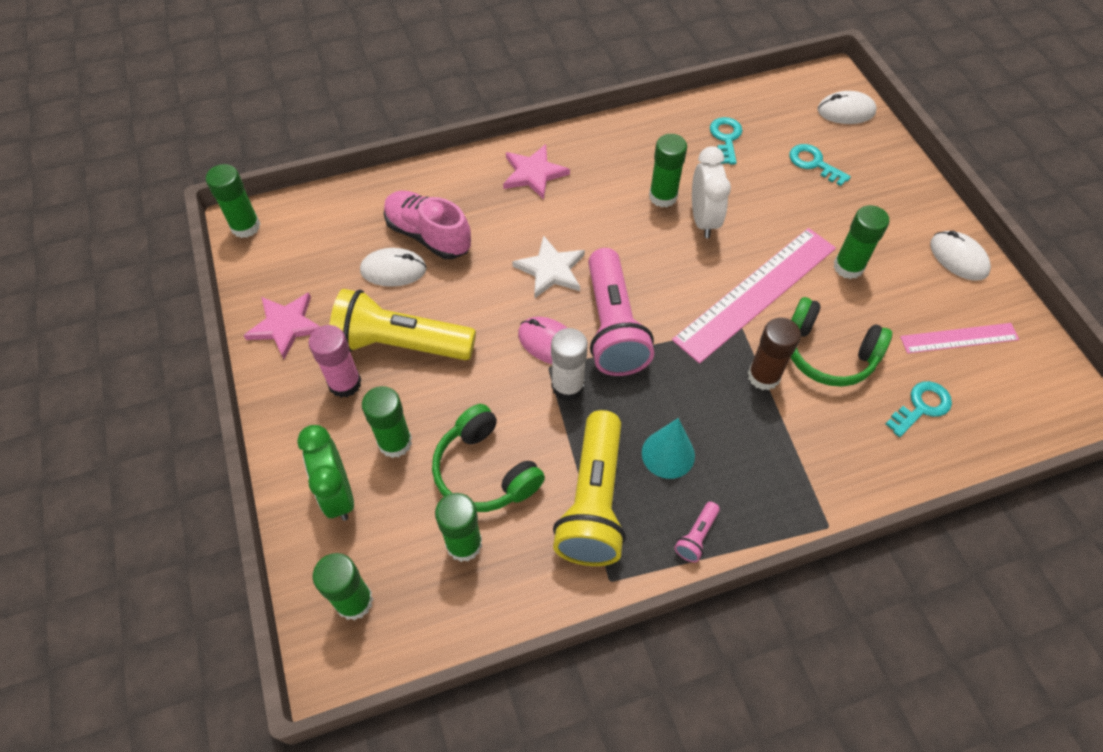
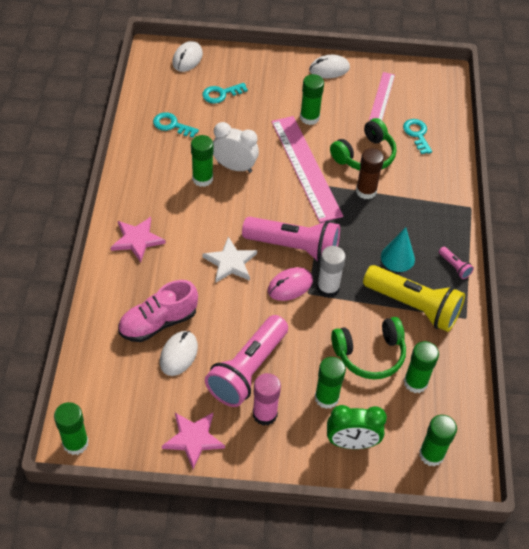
camera: 70 degrees left, 5 degrees down
yellow flashlight [330,289,476,360] -> pink flashlight [205,315,288,407]

